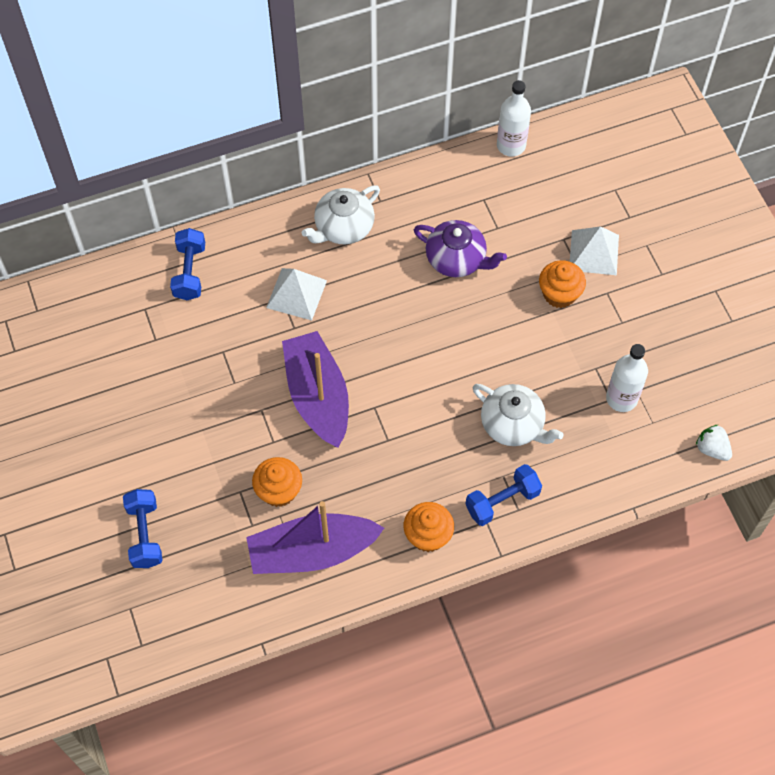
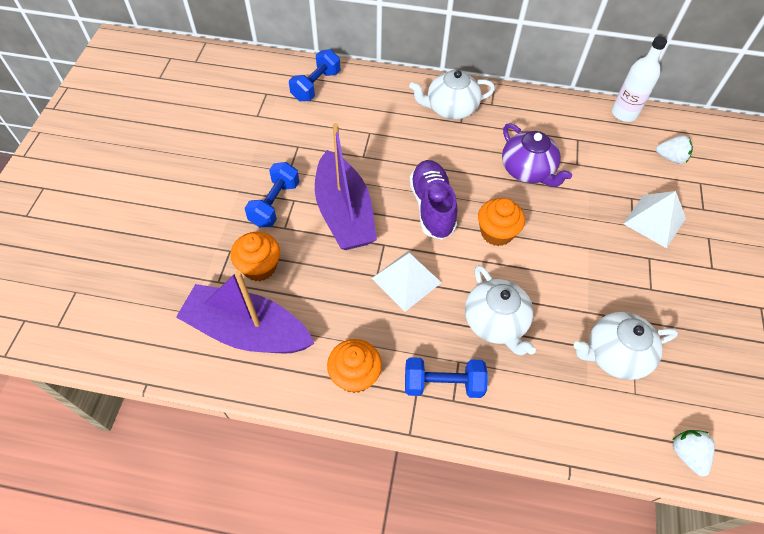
camera: 30 degrees right, 5 degrees down
blue dumbbell [123,489,163,568] -> blue dumbbell moved to [245,162,300,227]
white pyramid [266,268,327,320] -> white pyramid moved to [372,251,442,312]
purple boat [282,331,349,448] -> purple boat turned 150 degrees clockwise [315,123,377,250]
orange cupcake [539,260,586,308] -> orange cupcake moved to [478,198,525,246]
white bottle [606,344,648,412] -> white teapot [574,312,678,380]
none -> purple shoe [409,160,458,240]
none -> white strawberry [656,135,693,164]

